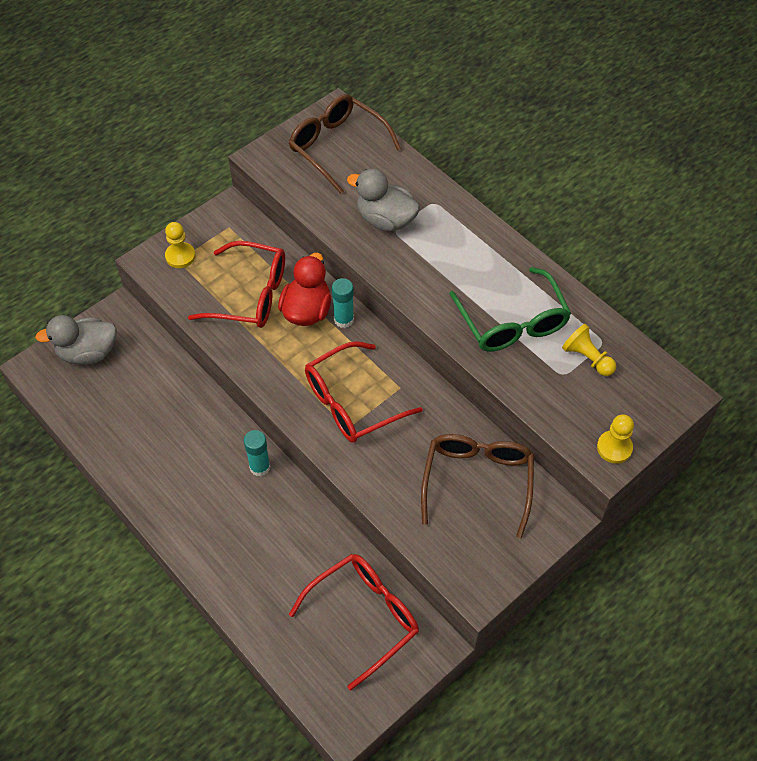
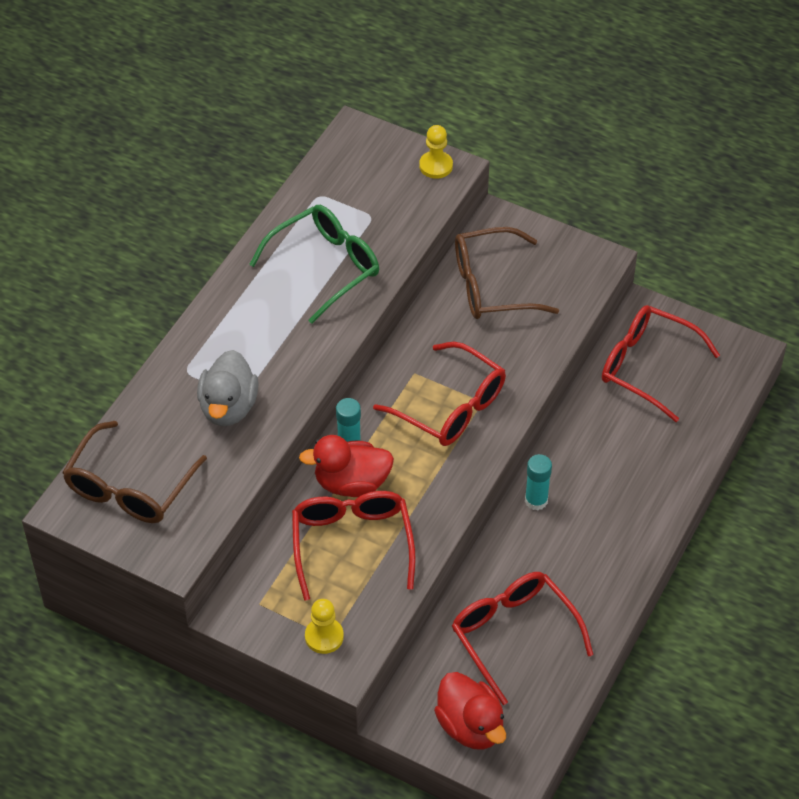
camera: 110 degrees left, 5 degrees down
grey duck [35,315,117,364] -> red duck [434,672,506,750]
yellow pawn [562,324,616,376] -> none
none -> red glasses [452,572,594,705]

